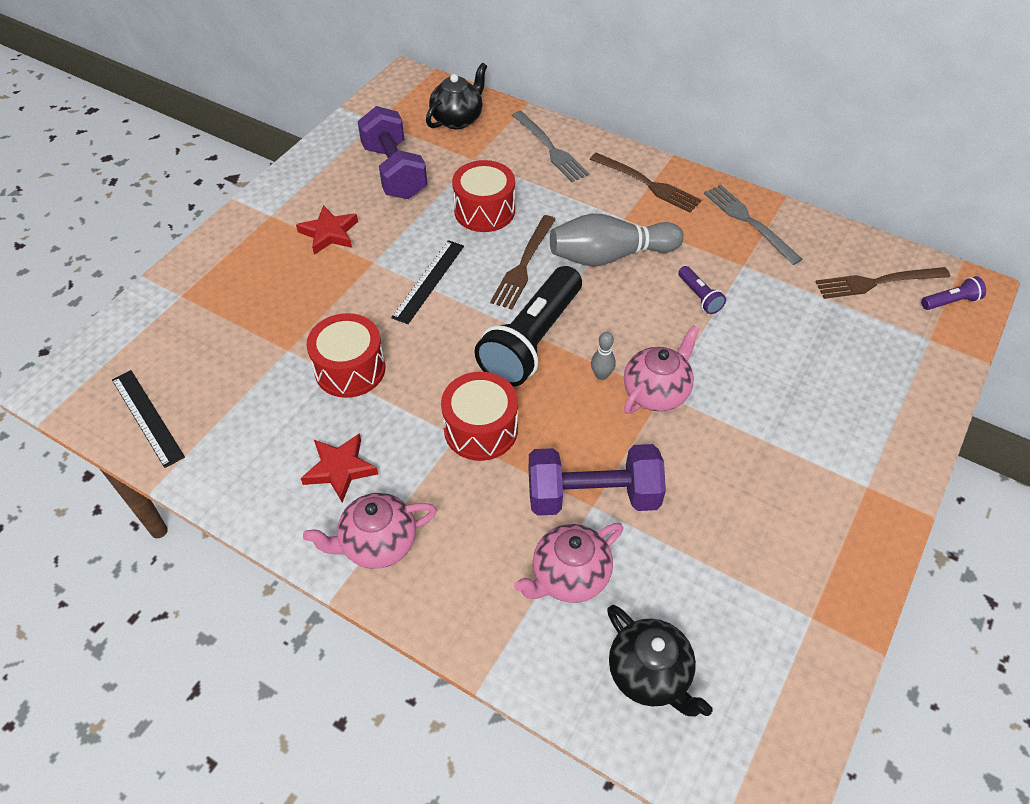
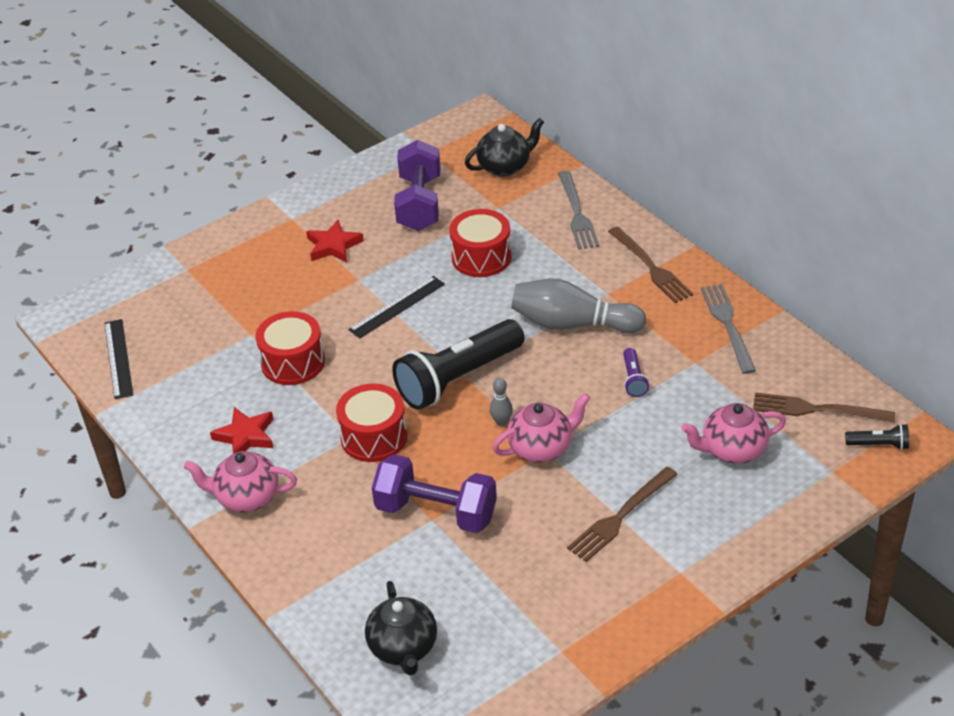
camera: 25 degrees right, 10 degrees down
brown fork [490,215,556,309] -> brown fork moved to [567,467,678,562]
pink teapot [514,523,623,603] -> pink teapot moved to [681,403,786,464]
purple flashlight [921,276,986,310] -> black flashlight [845,424,909,450]

